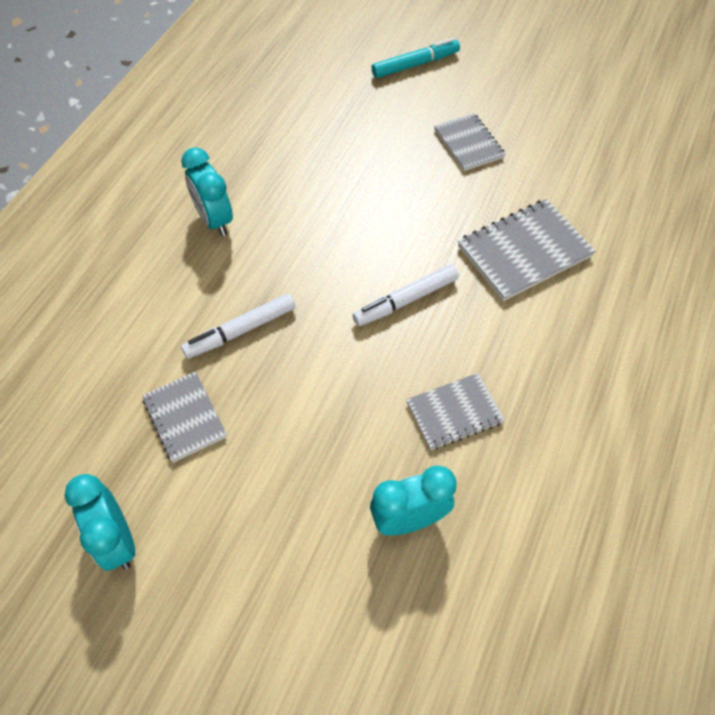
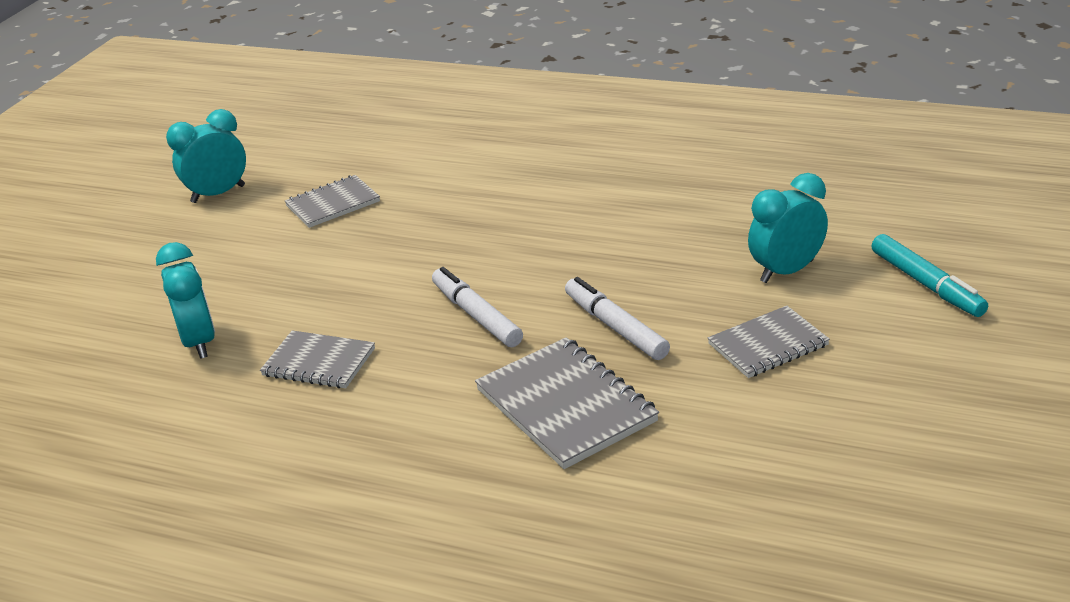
camera: 90 degrees right, 25 degrees down
turquoise clock [181,147,233,236] -> turquoise clock moved to [748,173,828,283]
white marker [181,293,296,359] -> white marker moved to [565,277,670,360]
grey notebook [406,373,505,450] -> grey notebook turned 45 degrees counterclockwise [260,330,375,388]

